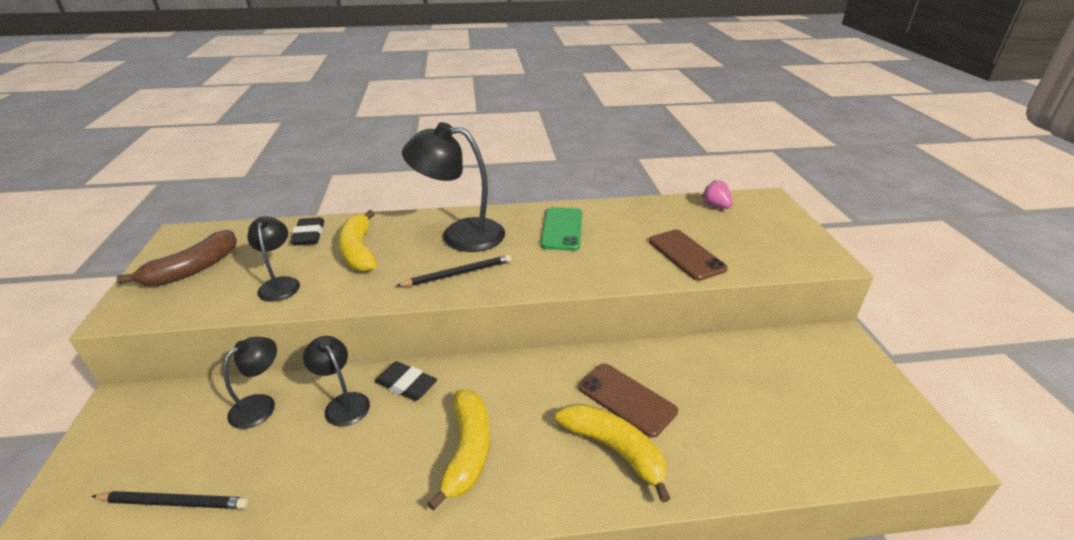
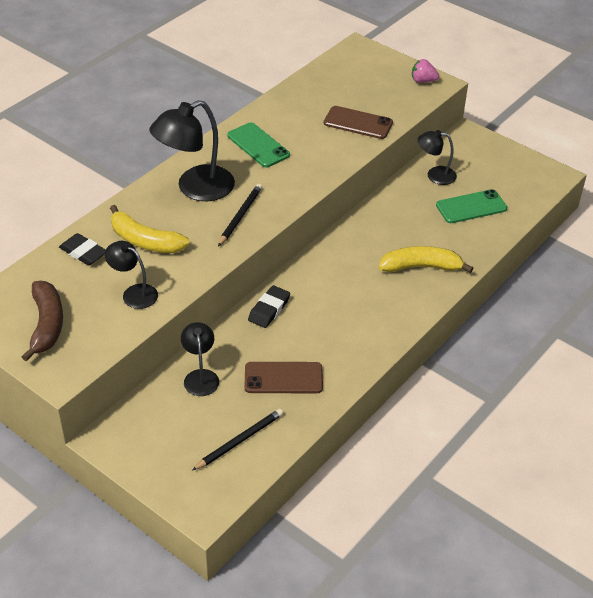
camera: 45 degrees left, 10 degrees up
black lamp [303,336,370,426] -> black lamp moved to [418,130,457,185]
black eraser [375,361,437,401] -> black eraser turned 45 degrees counterclockwise [248,285,290,328]
yellow banana [427,390,490,511] -> none
brown phone [578,363,678,438] -> brown phone moved to [245,362,323,393]
pink strawberry [702,180,733,209] -> pink strawberry moved to [412,59,439,83]
none -> green phone [436,189,507,223]

